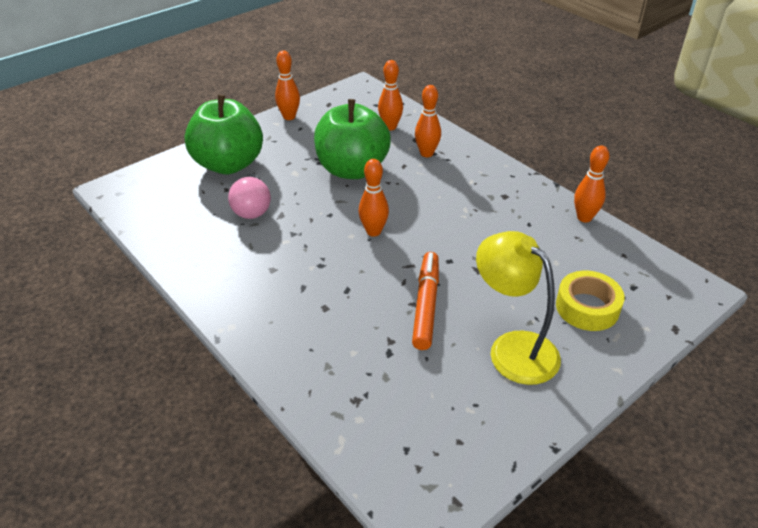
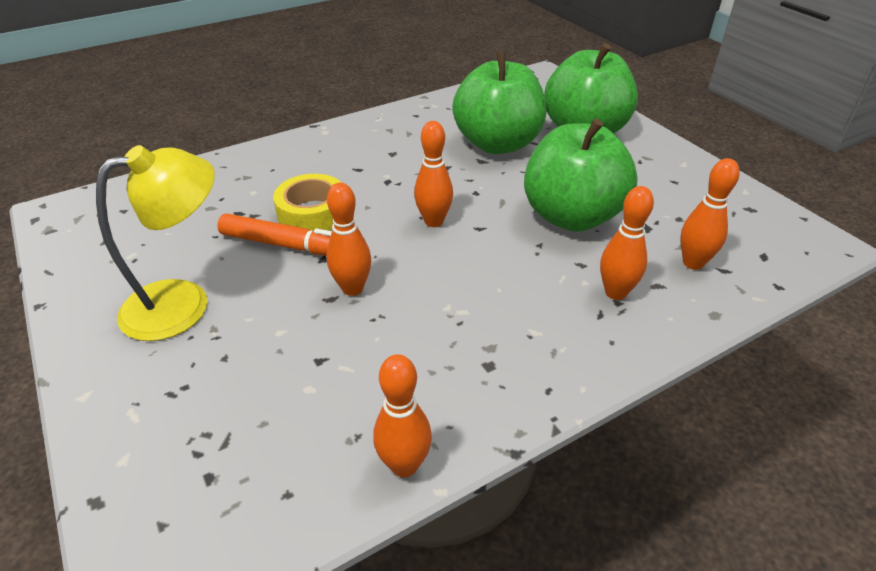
camera: 100 degrees right, 0 degrees up
pink light bulb [228,174,271,219] -> green apple [452,52,547,154]
orange bowling pin [275,51,300,120] -> orange bowling pin moved to [327,183,371,296]
yellow tape [556,270,625,331] -> yellow tape moved to [273,174,342,231]

